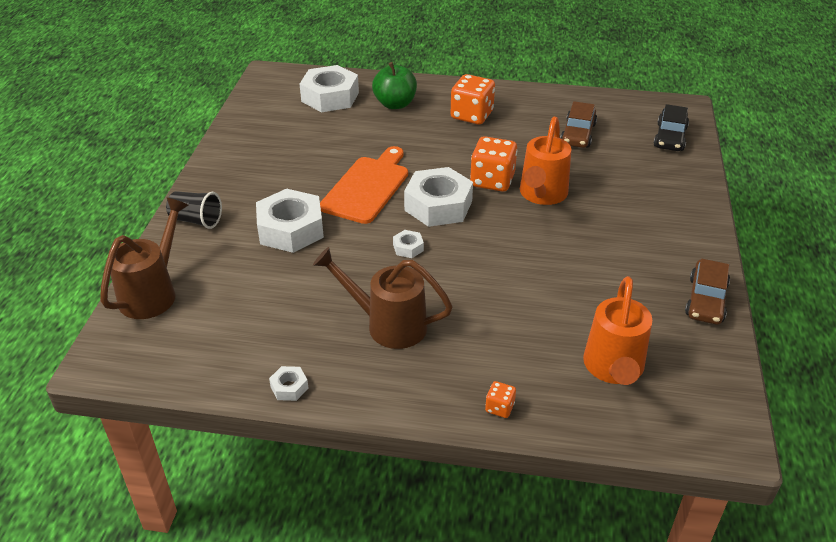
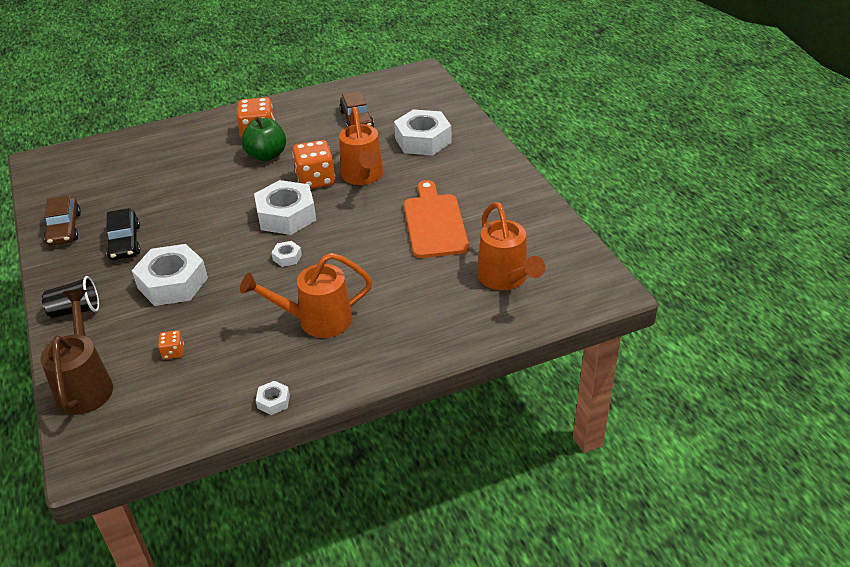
camera: 30 degrees left, 0 degrees up
white nut [300,65,359,112] -> white nut moved to [394,109,452,156]
brown watering can [313,247,453,349] -> orange watering can [240,253,372,338]
orange cutting board [320,146,408,224] -> orange cutting board moved to [404,180,469,258]
green apple [372,62,417,109] -> green apple moved to [241,117,286,161]
orange dice [485,381,516,418] -> orange dice moved to [158,330,184,359]
black car [654,104,689,151] -> black car moved to [106,208,141,260]
brown car [685,259,730,325] -> brown car moved to [44,195,81,246]

